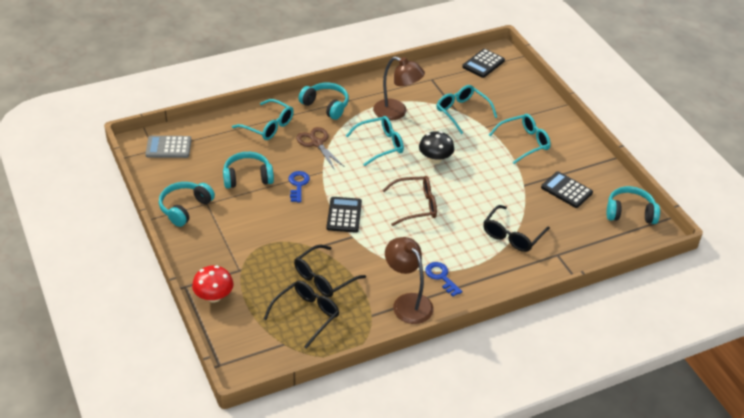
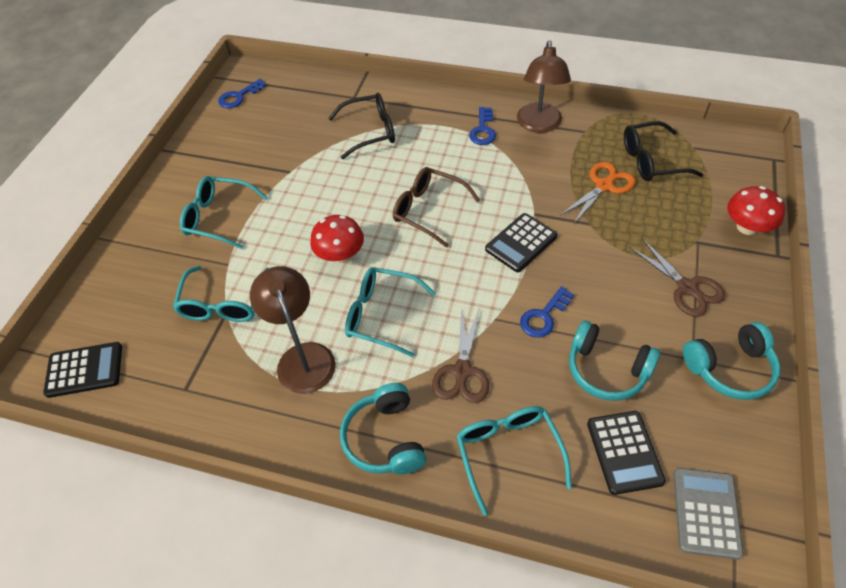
camera: 135 degrees left, 10 degrees up
grey calculator [145,136,191,158] -> grey calculator turned 120 degrees counterclockwise [673,468,744,559]
black glasses [294,244,366,297] -> orange scissors [561,162,636,225]
black mushroom [419,131,454,164] -> red mushroom [310,215,364,263]
black calculator [541,171,593,208] -> black calculator moved to [587,411,666,495]
turquoise headphones [607,186,660,224] -> blue key [218,79,267,108]
none -> brown scissors [629,238,725,317]

